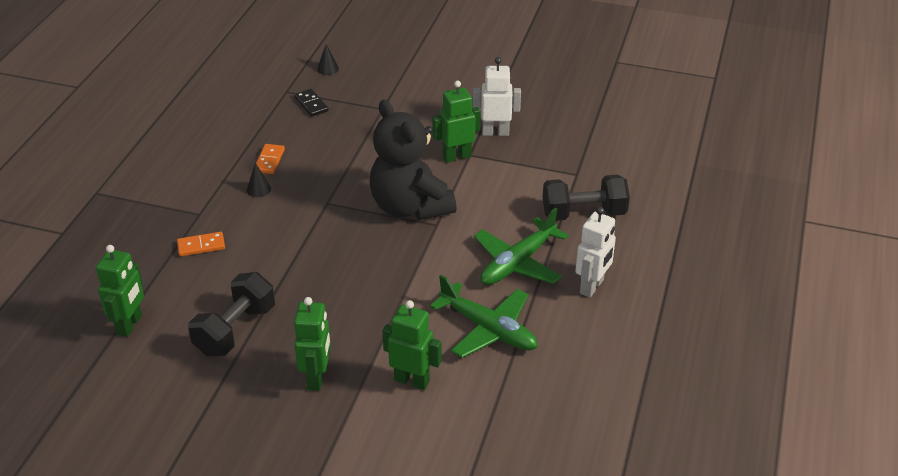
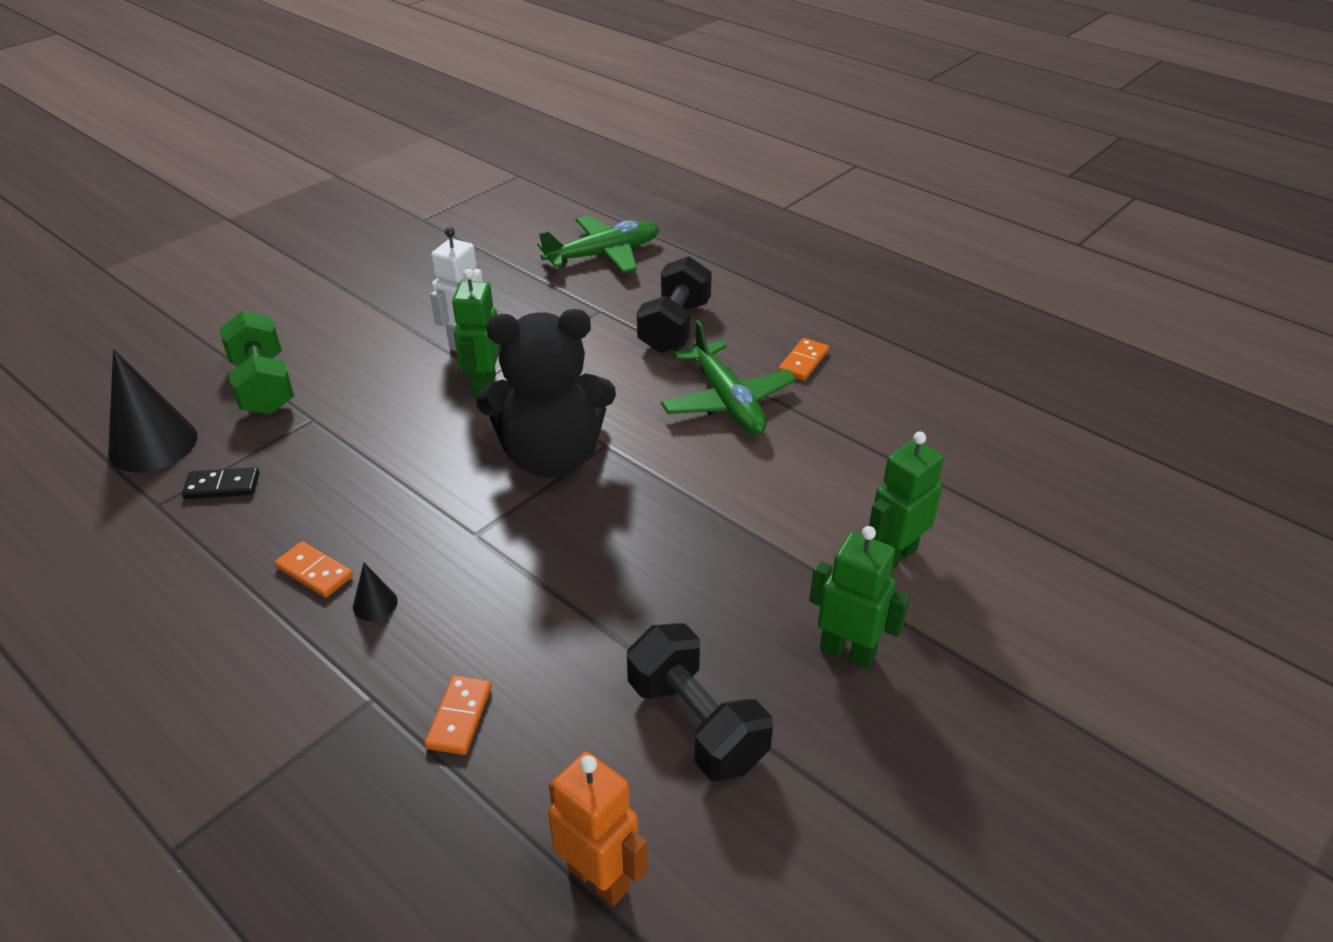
camera: 65 degrees left, 0 degrees up
green robot [96,245,144,337] -> orange robot [548,751,648,906]
black cone [317,44,339,75] -> black cone [108,349,197,472], size x2.24
green plane [430,275,538,358] -> green plane moved to [537,216,659,273]
white robot [575,207,616,298] -> orange domino [778,338,829,381]
none -> green dumbbell [219,311,294,415]

